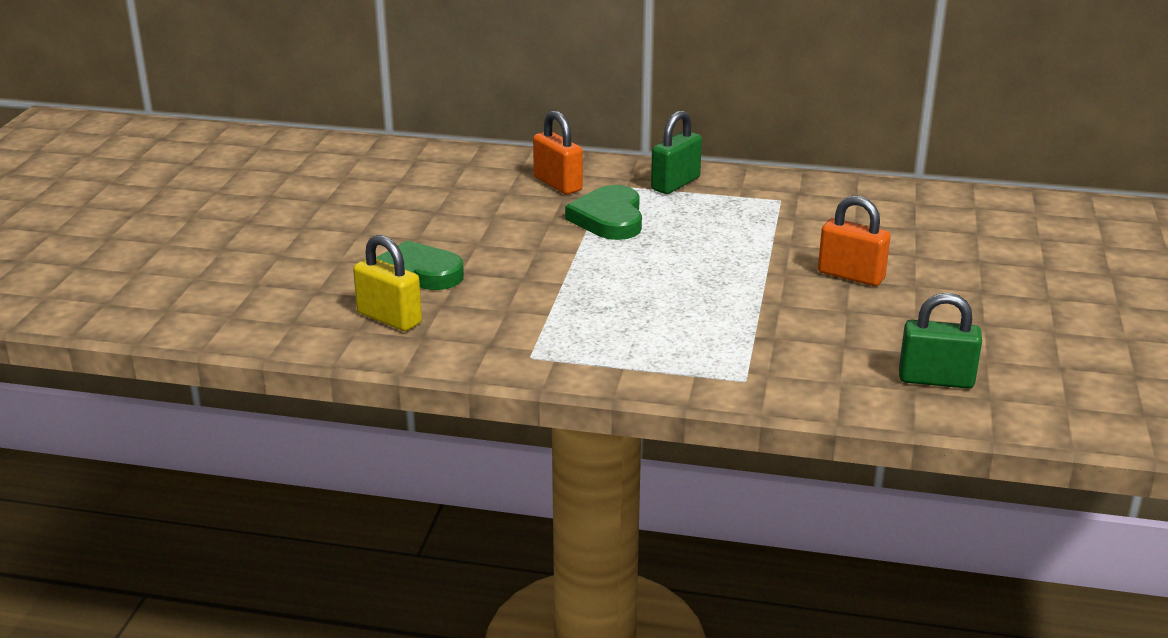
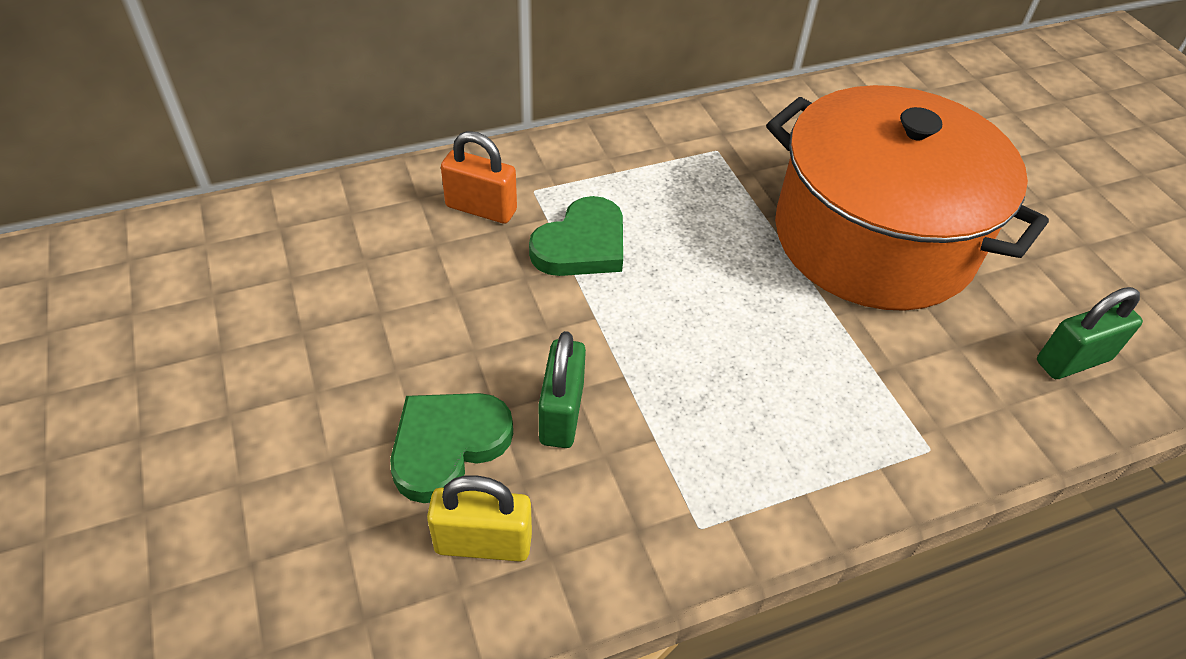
camera: 35 degrees left, 20 degrees up
green heart [565,185,642,240] -> green heart turned 105 degrees counterclockwise [529,196,623,276]
green padlock [651,110,702,194] -> green padlock moved to [539,331,586,448]
orange padlock [818,196,891,286] -> orange pot [766,85,1049,311]

